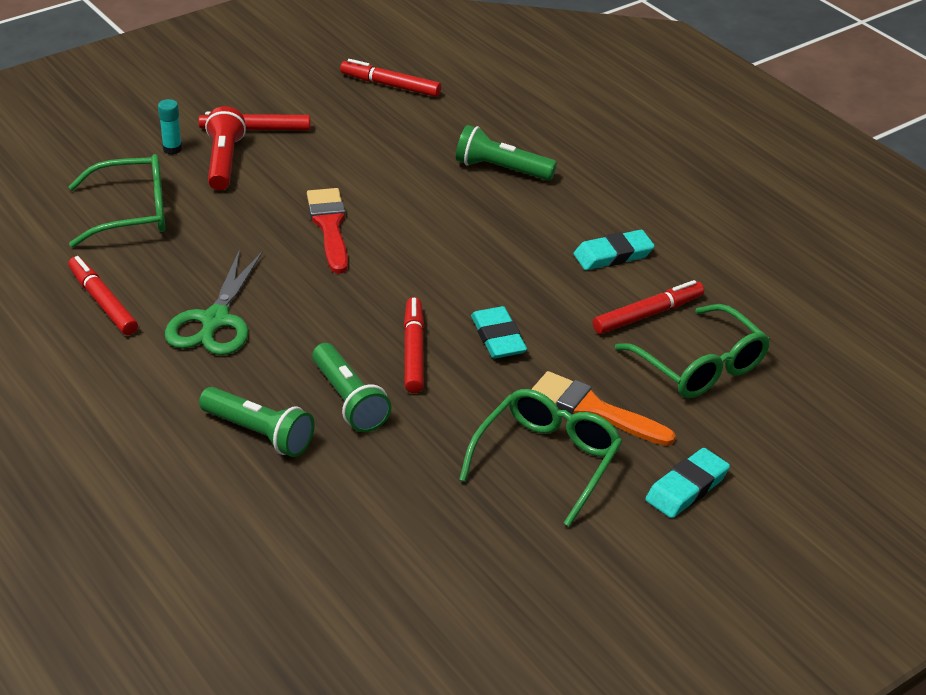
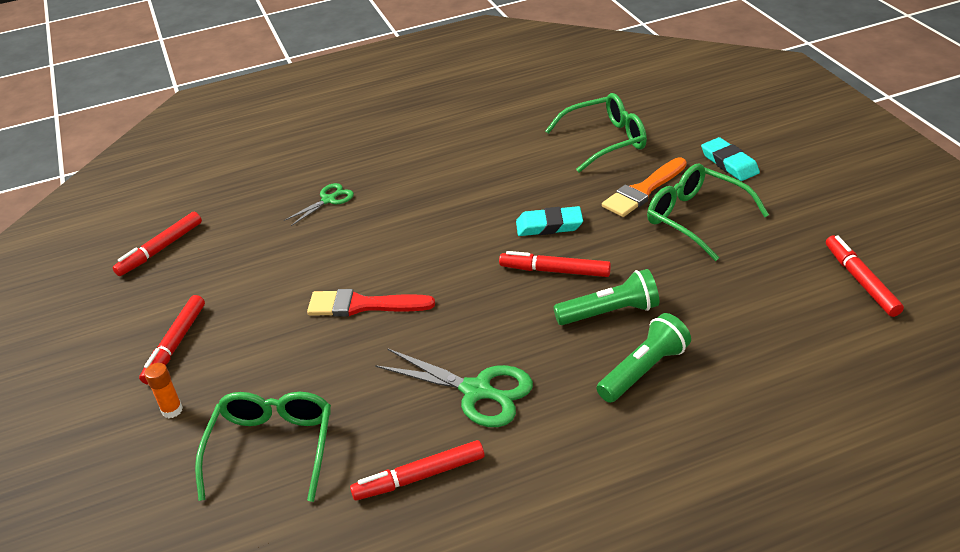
camera: 70 degrees left, 0 degrees up
turquoise glue stick [158,99,182,155] -> orange glue stick [144,363,183,418]
red flashlight [205,106,246,190] -> none
green flashlight [456,125,557,181] -> green scissors [284,183,354,226]
turquoise eraser [573,230,655,270] -> none
red marker [593,280,704,334] -> red marker moved to [826,235,904,317]

